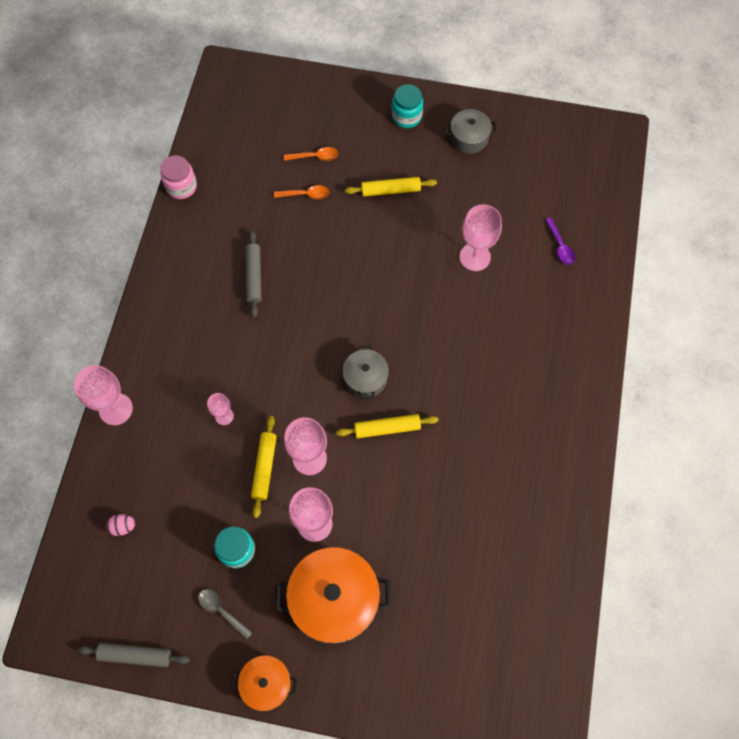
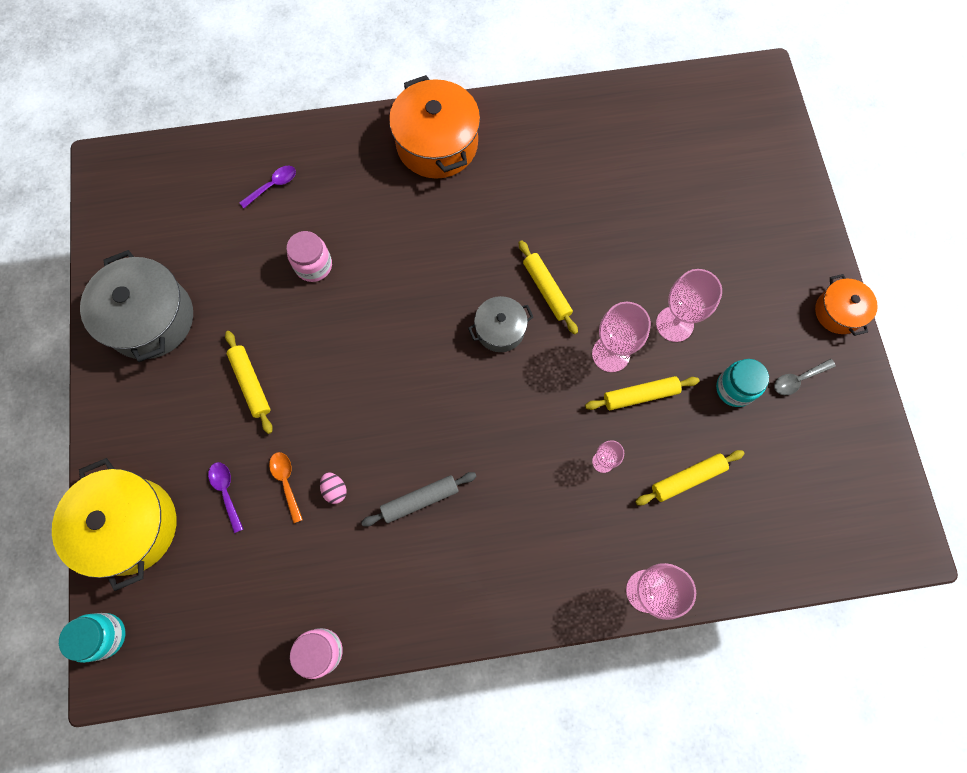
camera: 110 degrees left, 5 degrees up
grey rolling pin [77,643,190,667] -> none
pink egg [106,514,136,536] -> pink egg moved to [320,472,347,504]
grey spoon [198,589,253,640] -> grey spoon turned 45 degrees clockwise [774,359,836,395]
orange pot [276,547,391,644] -> orange pot moved to [389,75,480,179]
orange spoon [284,147,338,161] -> purple spoon [208,462,243,533]
turquoise jar [392,84,423,128] -> turquoise jar moved to [59,613,125,663]
grey pot [445,109,497,154] -> grey pot [80,250,193,362], size x1.81
pink goblet [459,204,502,271] -> pink jar [286,231,332,282]
none -> yellow pot [52,458,176,591]
none -> yellow rolling pin [635,450,745,505]

